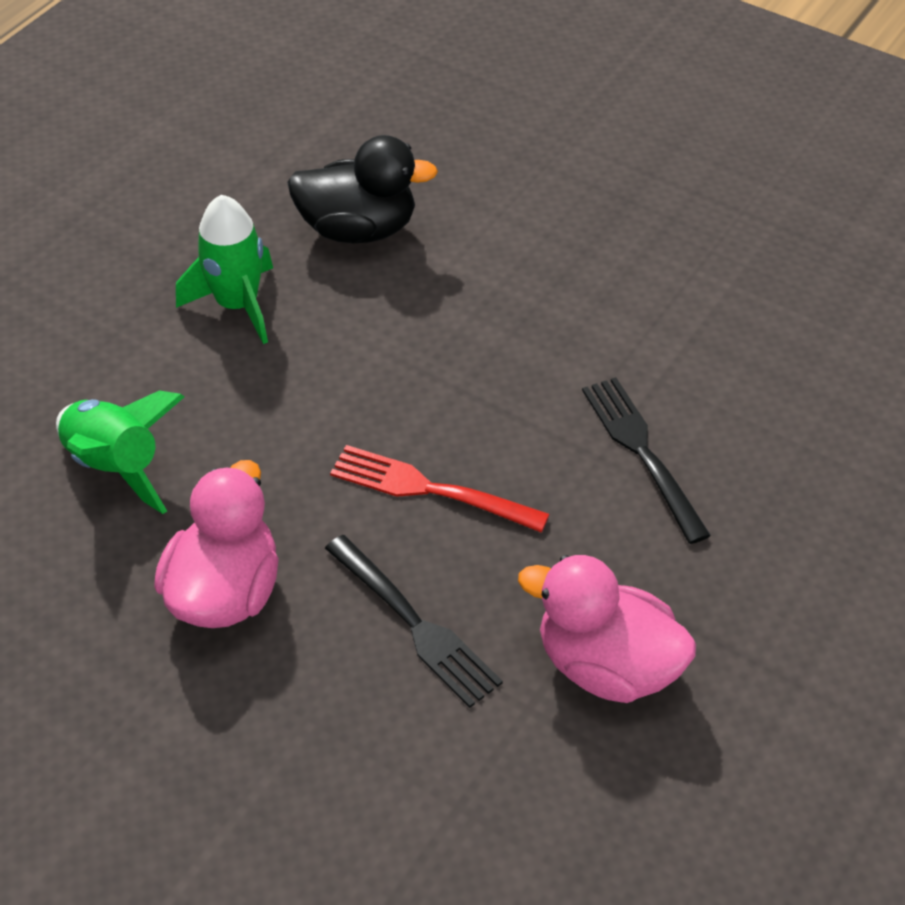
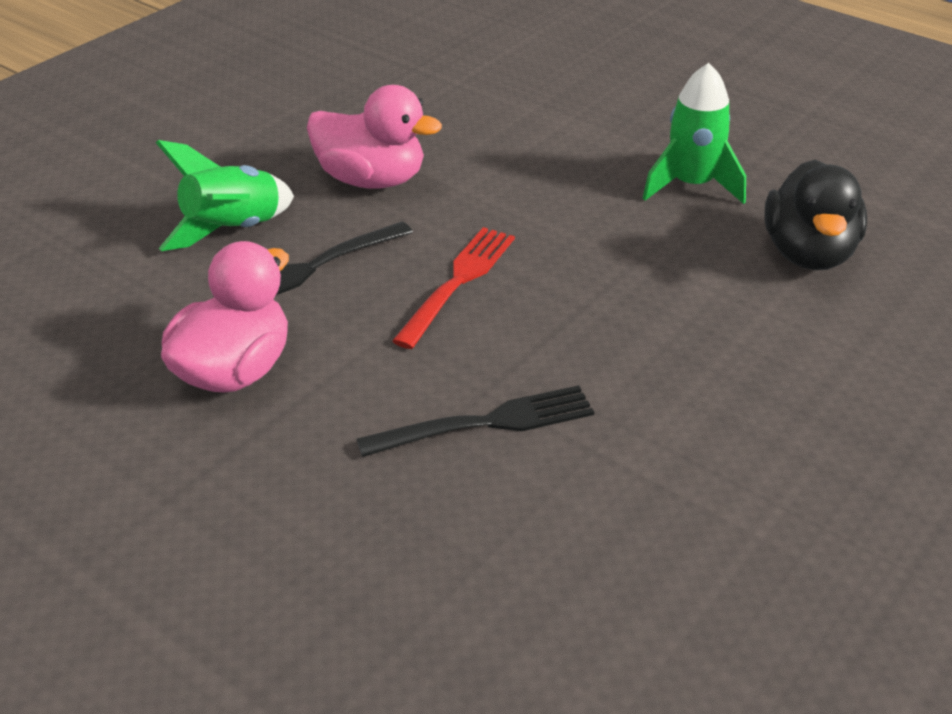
camera: 95 degrees right, 10 degrees down
green rocket [56,390,184,514] -> green rocket moved to [156,140,294,251]

